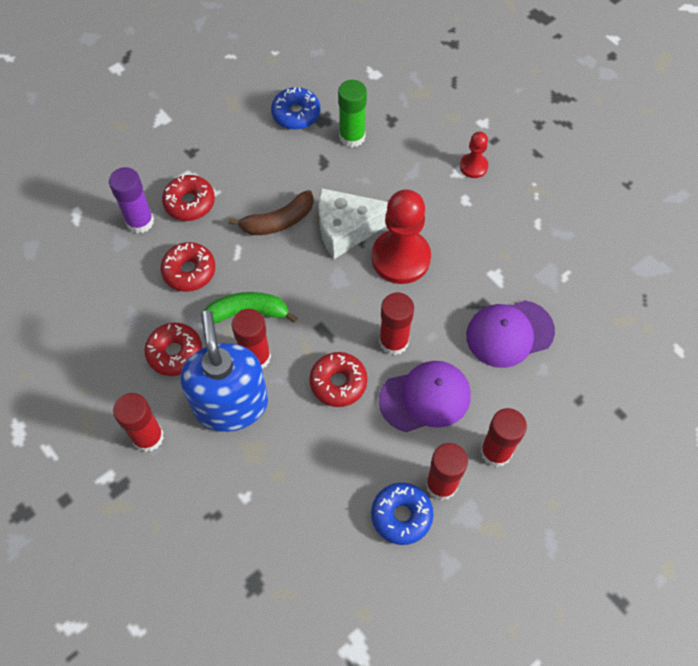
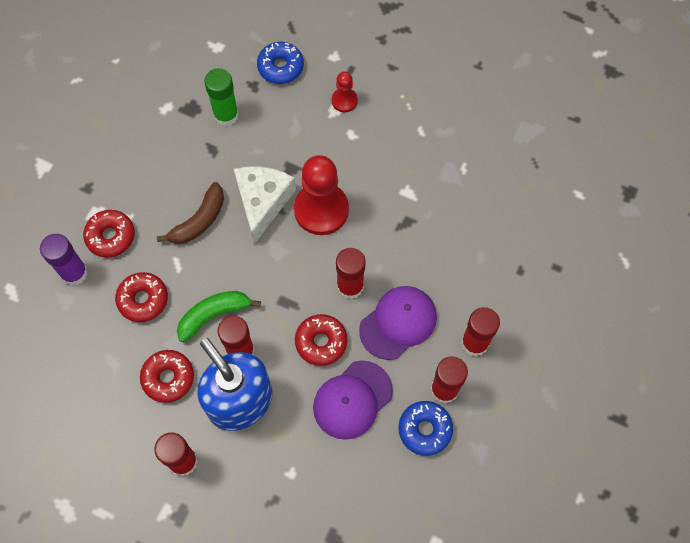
camera: 25 degrees left, 5 degrees up
blue donut [271,87,320,130] -> blue donut moved to [257,42,304,84]
white cheese [319,188,388,259] -> white cheese turned 135 degrees clockwise [234,166,296,244]
purple cap [466,300,555,368] -> purple cap moved to [313,361,393,440]

